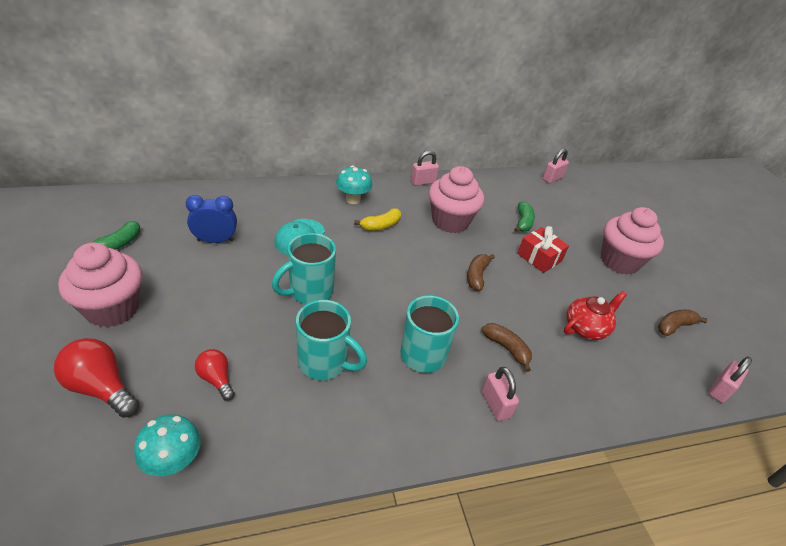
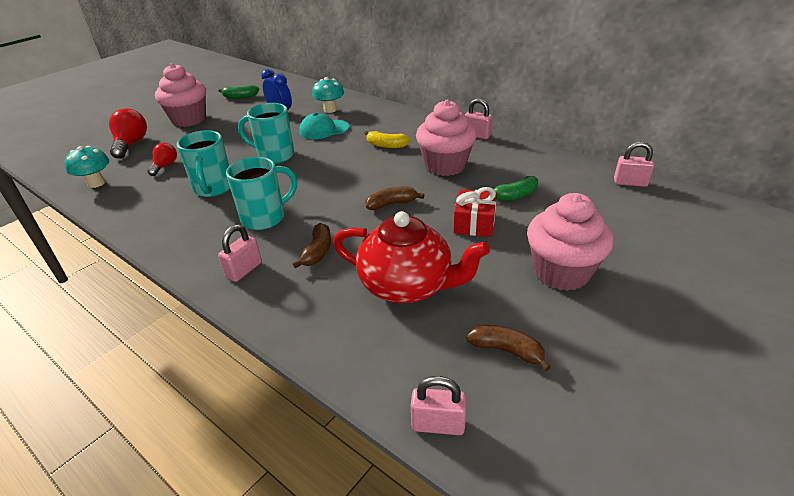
camera: 60 degrees right, 5 degrees down
turquoise mushroom [336,166,372,204] -> turquoise mushroom moved to [312,77,344,113]
red teapot [564,291,627,340] -> red teapot [333,211,490,303], size x1.61

